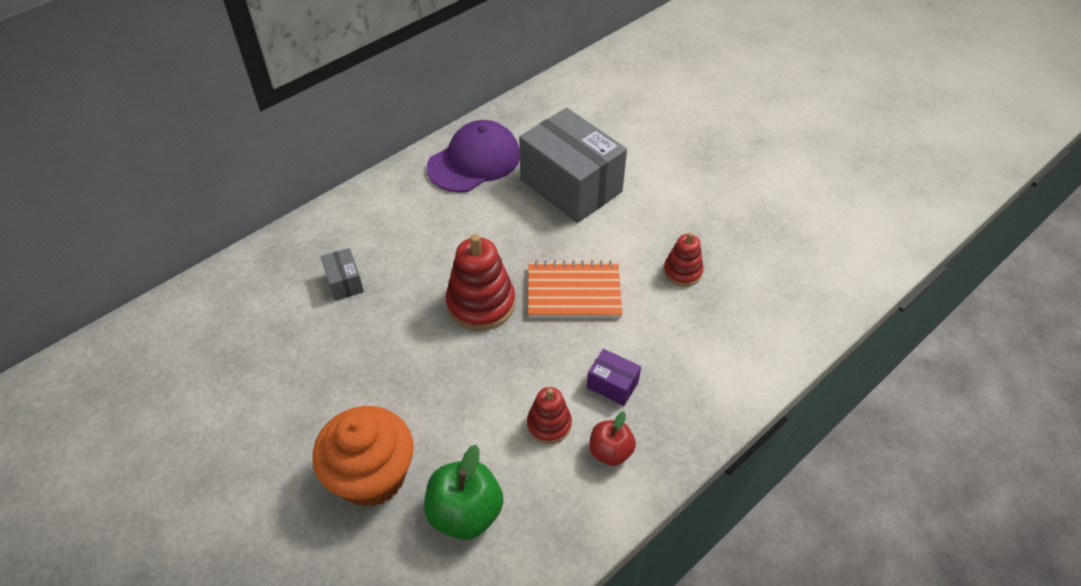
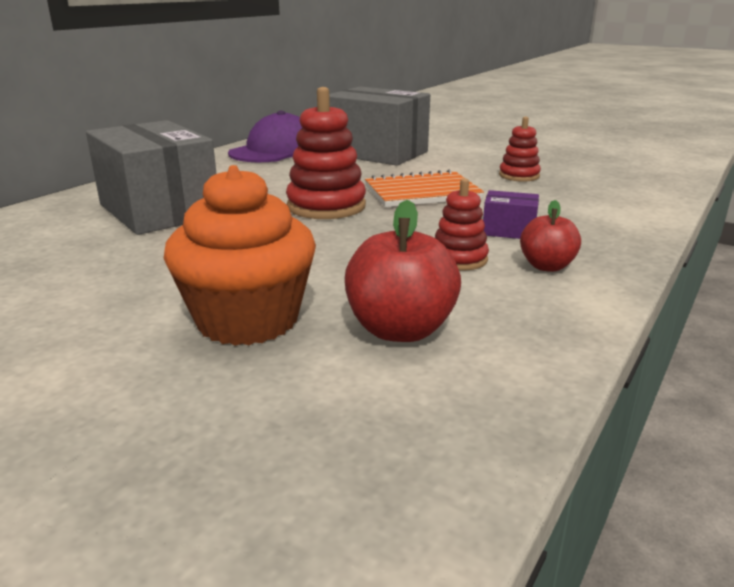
camera: 15 degrees left, 25 degrees down
grey box [321,248,364,301] -> grey box [86,120,217,235], size x2.37
green apple [424,445,503,540] -> red apple [345,200,461,342]

